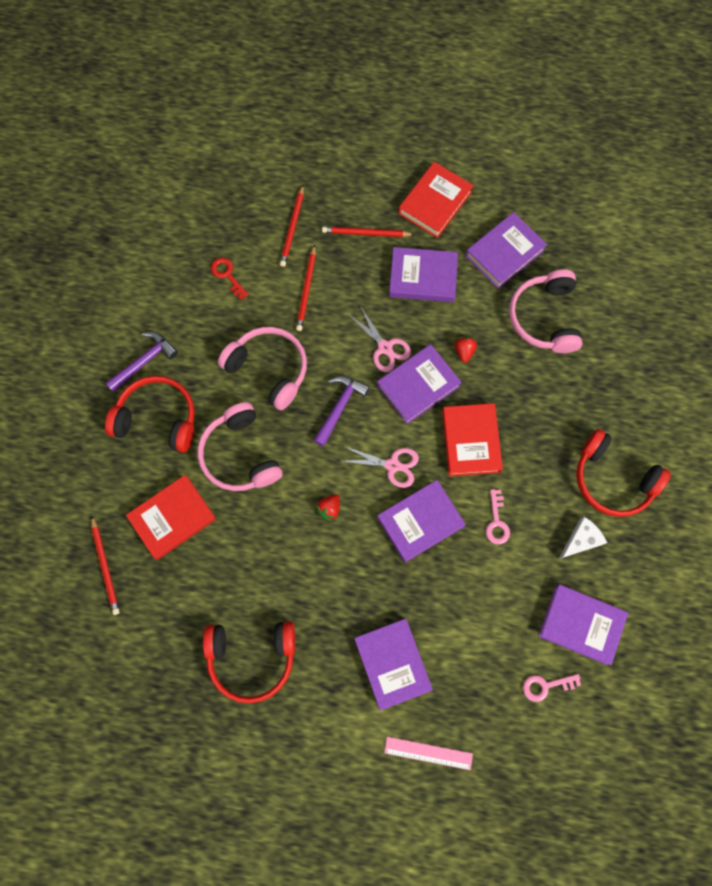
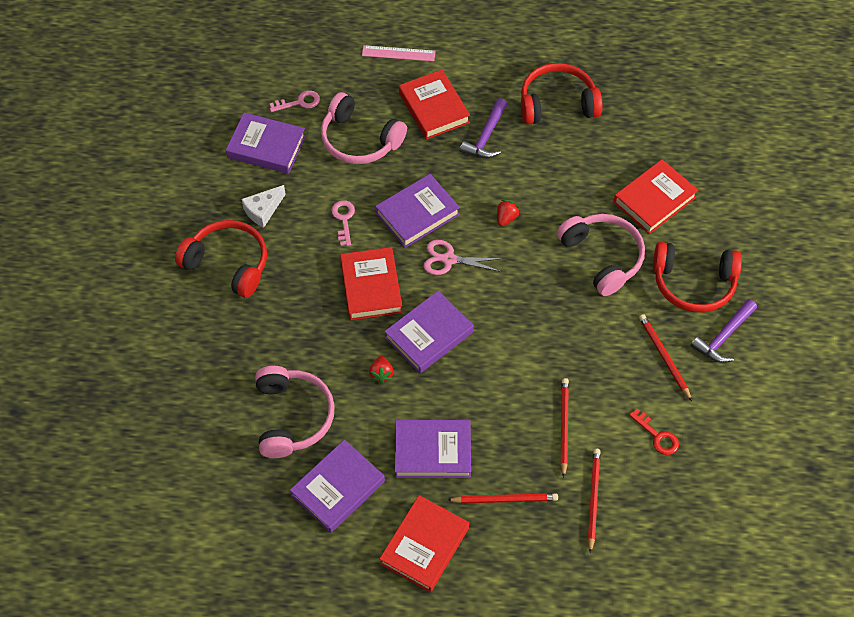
camera: 175 degrees right, 15 degrees down
red pencil [91,516,120,615] -> red pencil moved to [639,314,692,401]
pink headphones [218,327,307,410] -> pink headphones moved to [321,92,407,164]
purple hammer [313,376,370,447] -> purple hammer moved to [460,98,507,158]
pink scissors [348,306,411,372] -> none
purple book [354,619,433,711] -> red book [399,70,470,139]

